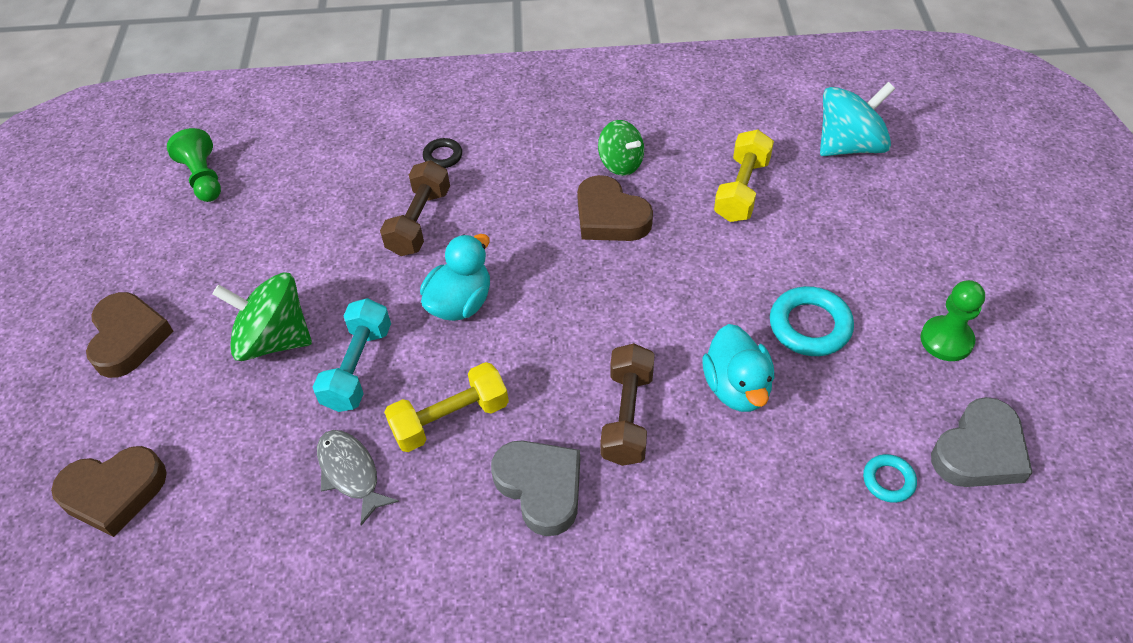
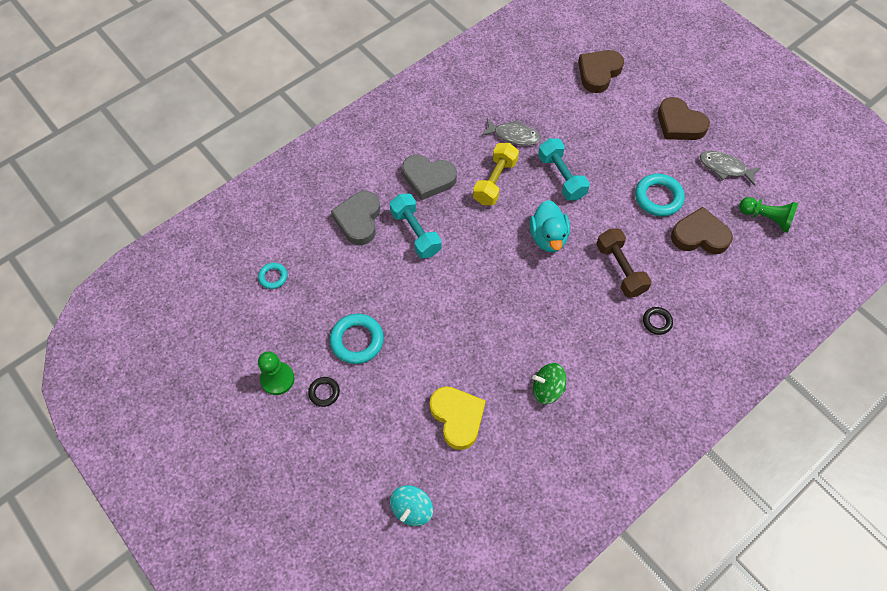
camera: 140 degrees right, 10 degrees up
green spinning top [213,272,312,361] -> none
brown heart [577,175,653,241] -> brown heart moved to [671,207,733,254]
brown dumbbell [600,343,655,466] -> turquoise dumbbell [390,193,441,259]
turquoise duck [702,324,774,412] -> none
yellow dumbbell [714,130,774,222] -> yellow heart [430,386,486,450]
turquoise spinning top [820,82,895,156] -> turquoise spinning top [390,485,433,526], size x0.63
grey heart [931,397,1033,487] -> grey heart moved to [331,191,380,245]
none -> black ring [308,377,340,407]
none -> turquoise ring [635,174,685,217]
none -> grey fish [700,151,760,185]

